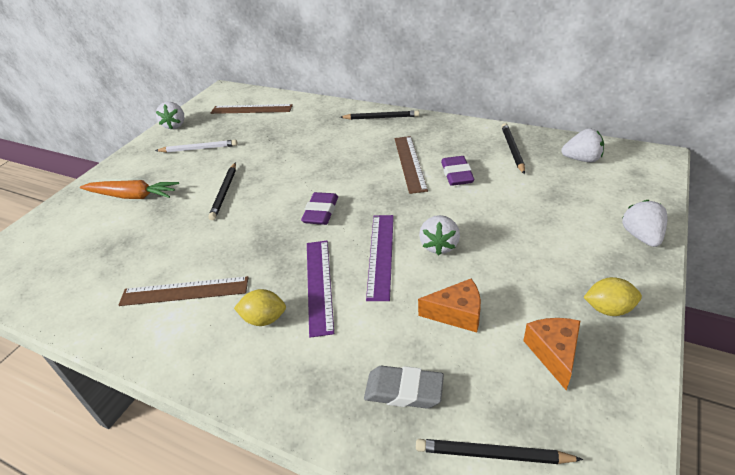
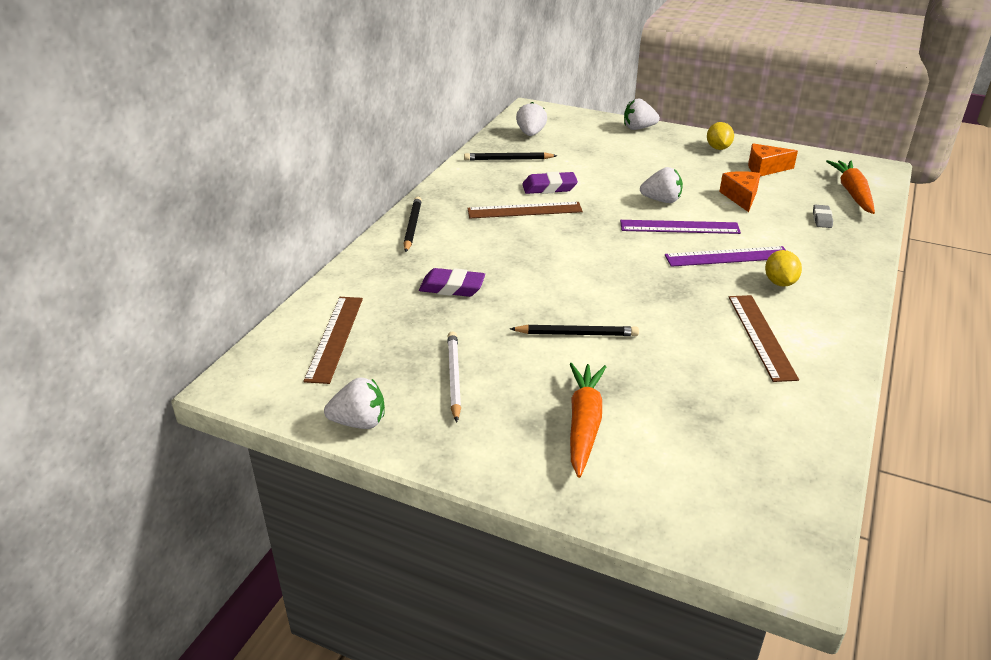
camera: 95 degrees left, 5 degrees down
purple eraser [301,192,338,225] -> purple eraser moved to [419,268,485,297]
grey eraser [364,366,444,409] -> grey eraser [813,205,833,228], size x0.62
black pencil [416,439,583,464] -> orange carrot [826,160,875,214]

